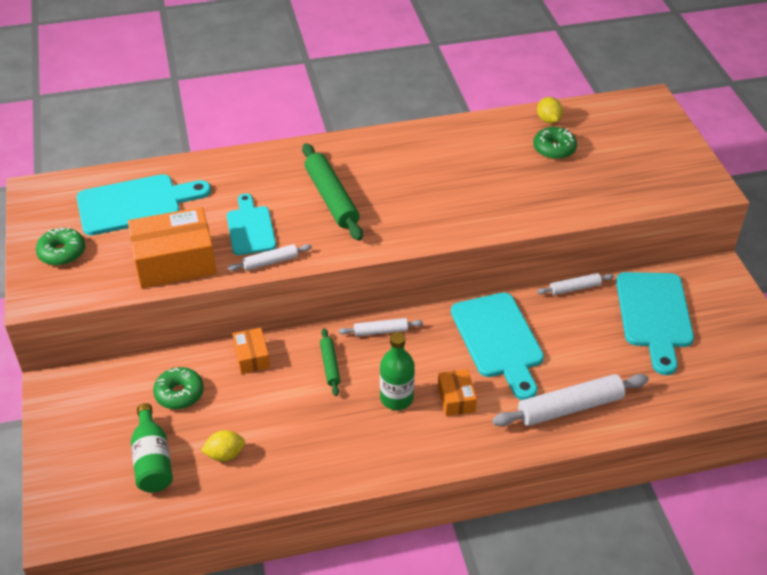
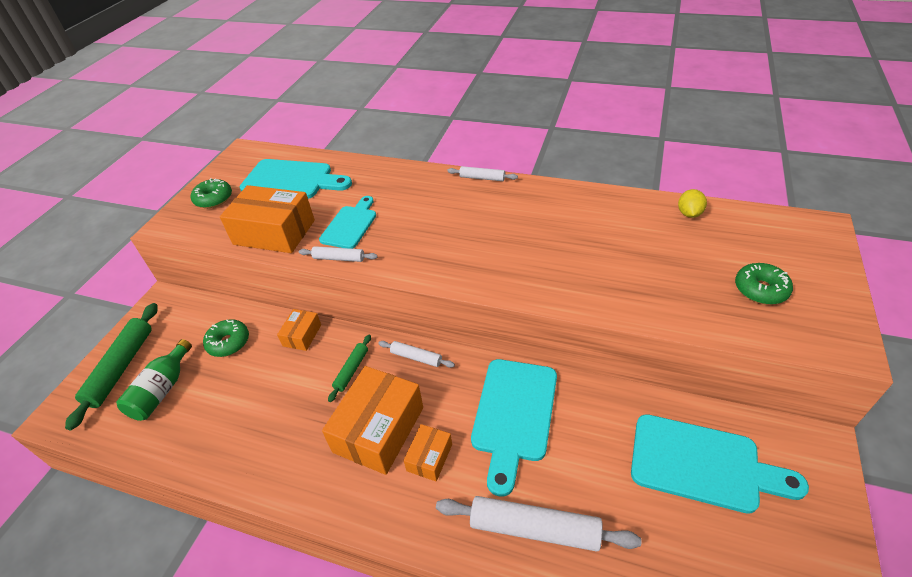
camera: 35 degrees right, 0 degrees up
yellow lemon [201,430,245,461] -> none
green rolling pin [302,143,363,241] -> green rolling pin moved to [65,303,158,430]
green bottle [380,332,415,410] -> orange box [322,366,423,475]
green donut [533,127,577,159] -> green donut moved to [735,263,793,305]
white rolling pin [537,273,614,295] -> white rolling pin moved to [447,166,518,181]
turquoise cutting board [616,272,694,375] -> turquoise cutting board turned 105 degrees counterclockwise [631,414,809,514]

